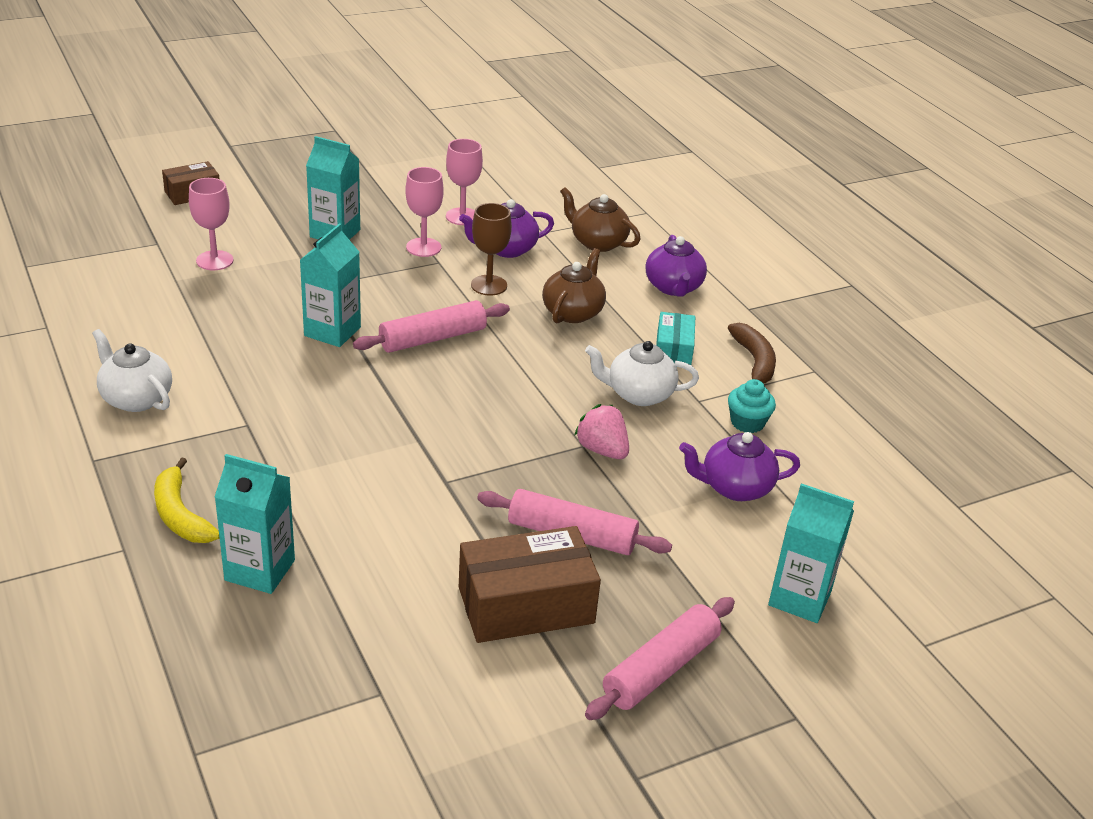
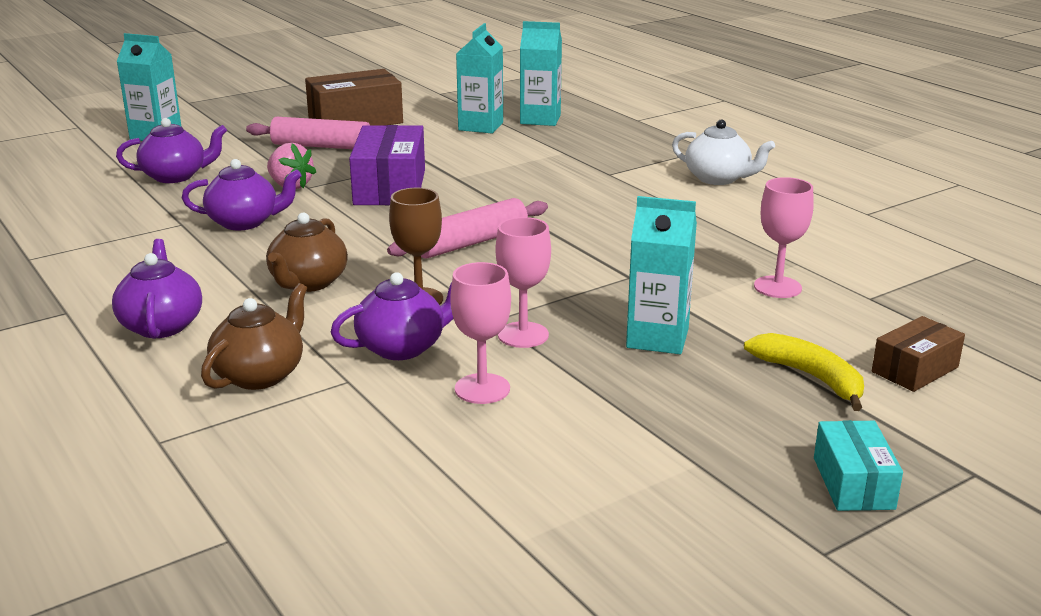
camera: 175 degrees right, 10 degrees down
yellow banana [154,457,220,543] -> yellow banana moved to [744,333,864,411]
turquoise carton [300,223,361,347] -> turquoise carton moved to [456,23,503,133]
brown teapot [560,187,641,252] -> brown teapot turned 90 degrees counterclockwise [201,283,307,390]
white teapot [585,341,699,406] -> purple teapot [182,159,302,230]
pink rolling pin [585,597,735,720] -> none
turquoise box [656,312,695,365] -> turquoise box moved to [814,420,903,511]
brown banana [728,323,776,384] -> none
turquoise cupcake [728,379,776,433] -> none
none -> purple box [349,125,425,205]

